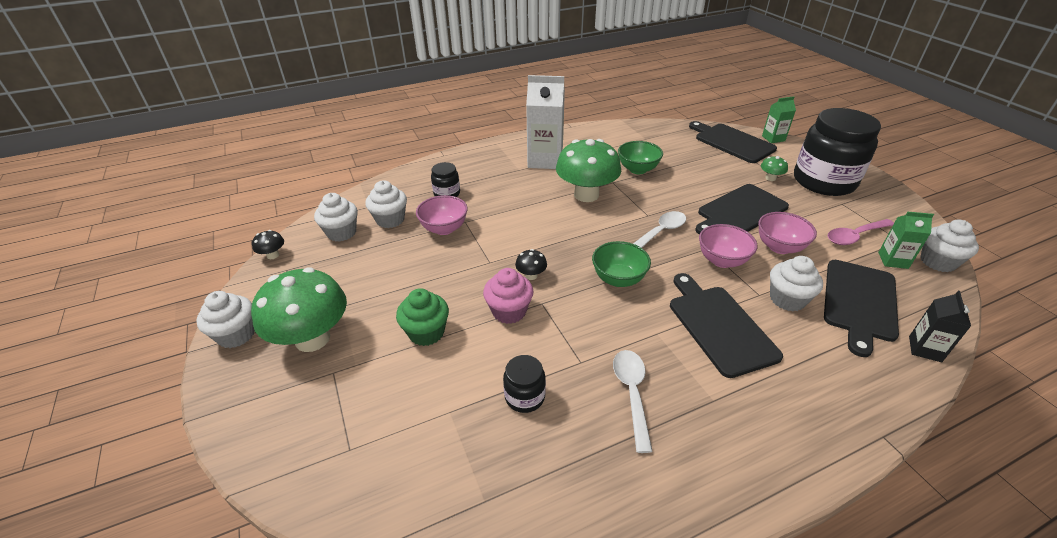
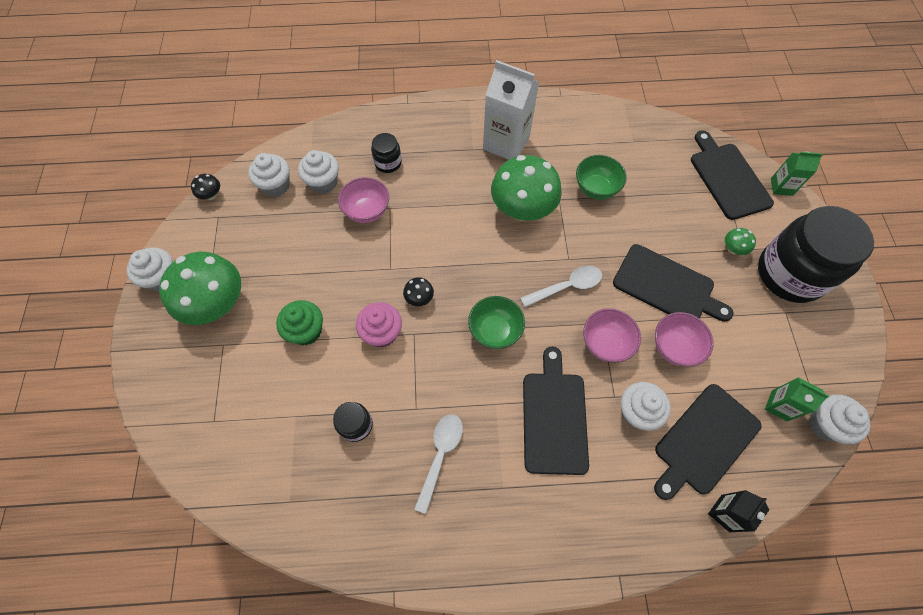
camera: 20 degrees right, 25 degrees up
black cutting board [695,184,789,234] -> black cutting board turned 135 degrees counterclockwise [613,244,733,322]
pink spoon [828,219,894,245] -> none

